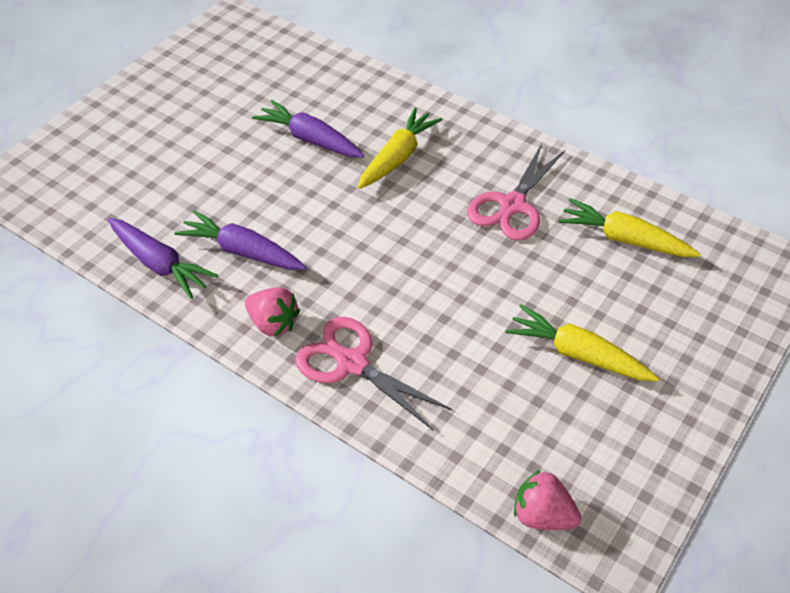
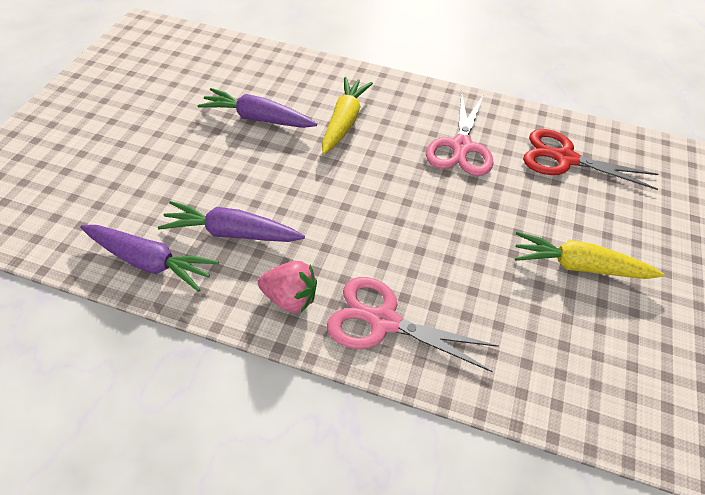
camera: 20 degrees left, 0 degrees up
pink strawberry [514,470,581,530] -> none
yellow carrot [559,198,700,257] -> red scissors [523,129,658,190]

